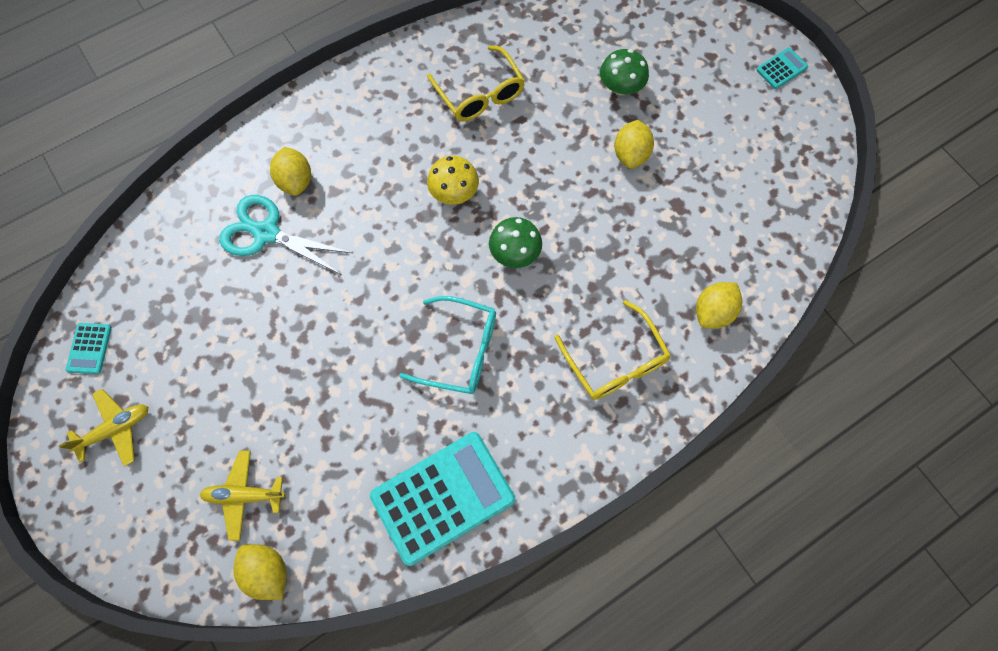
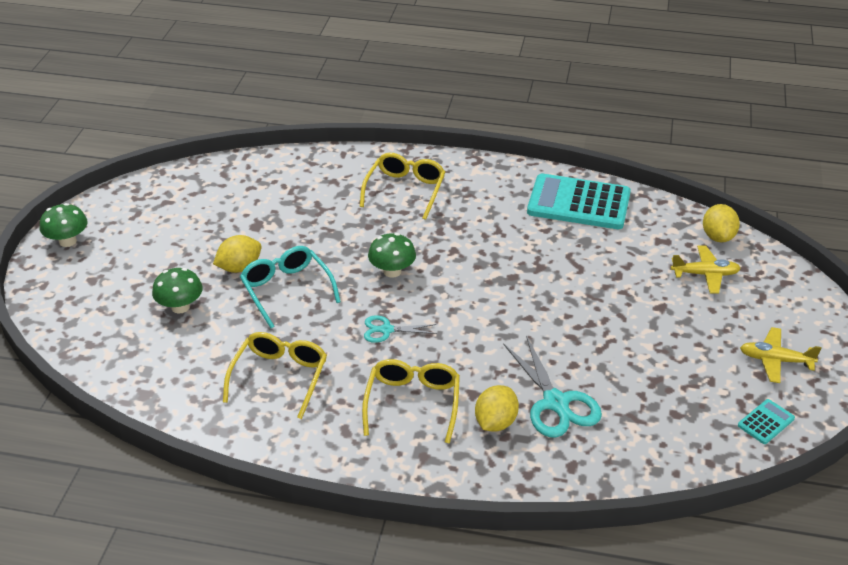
camera: 135 degrees left, 30 degrees down
yellow plane [199,451,285,541] -> yellow plane turned 45 degrees counterclockwise [671,246,741,293]
turquoise glasses [399,296,496,394] -> turquoise glasses moved to [240,246,341,328]
yellow mushroom [427,156,479,204] -> turquoise scissors [364,315,437,343]
yellow lemon [696,282,743,329] -> none
turquoise calculator [756,48,808,89] -> green mushroom [40,203,87,247]
none -> yellow glasses [362,359,460,444]

